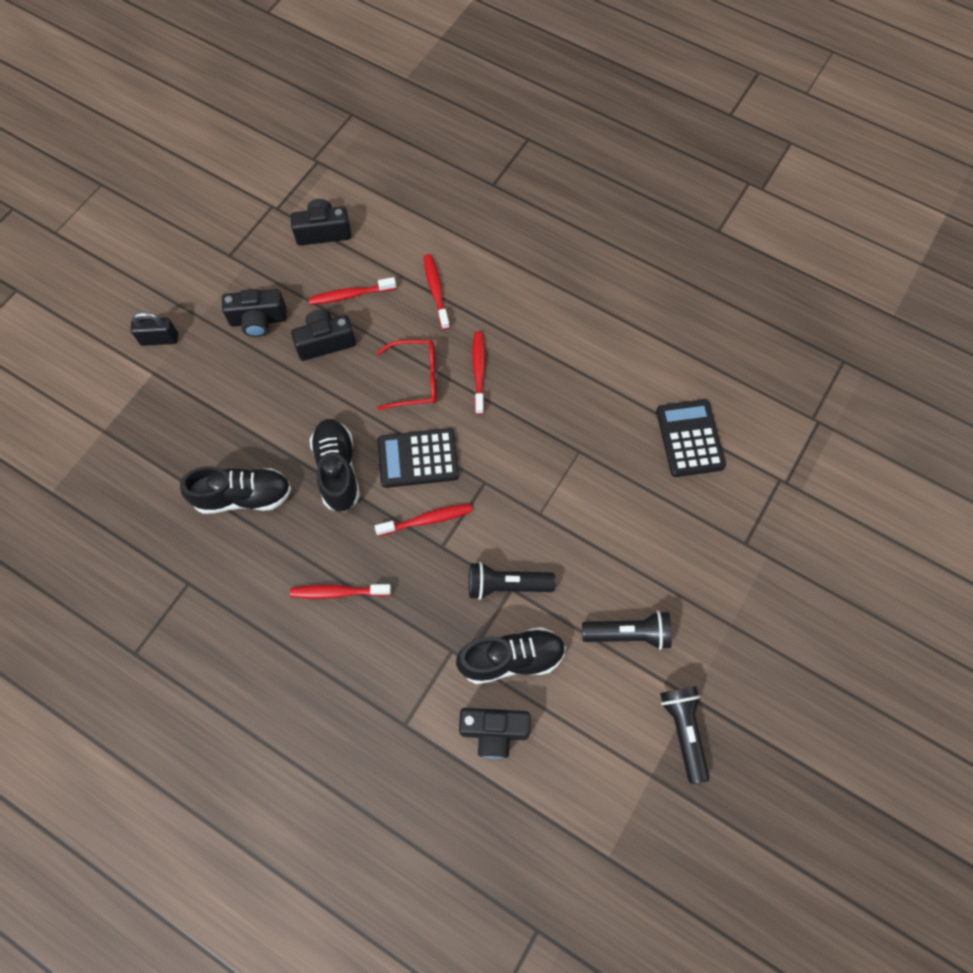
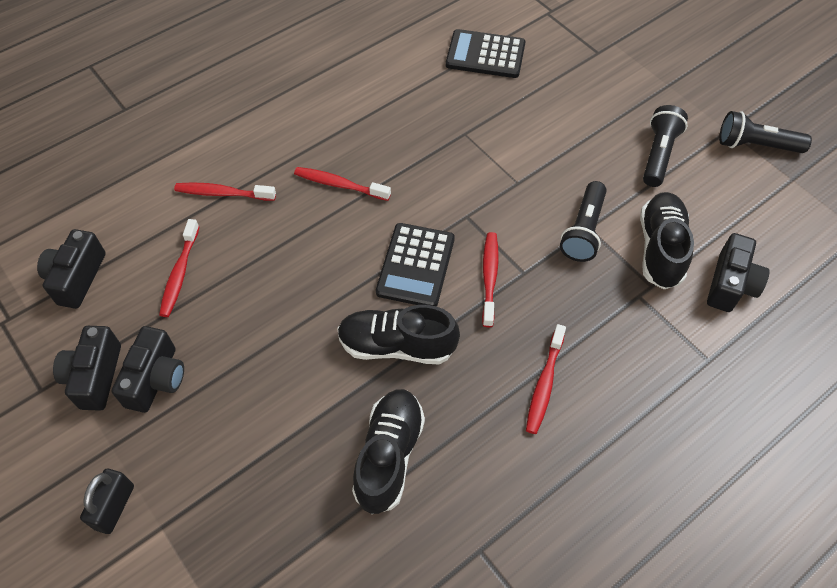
camera: 70 degrees left, 10 degrees down
black camera [291,309,356,361] -> black camera moved to [53,326,121,411]
red glasses [376,340,436,410] -> none

